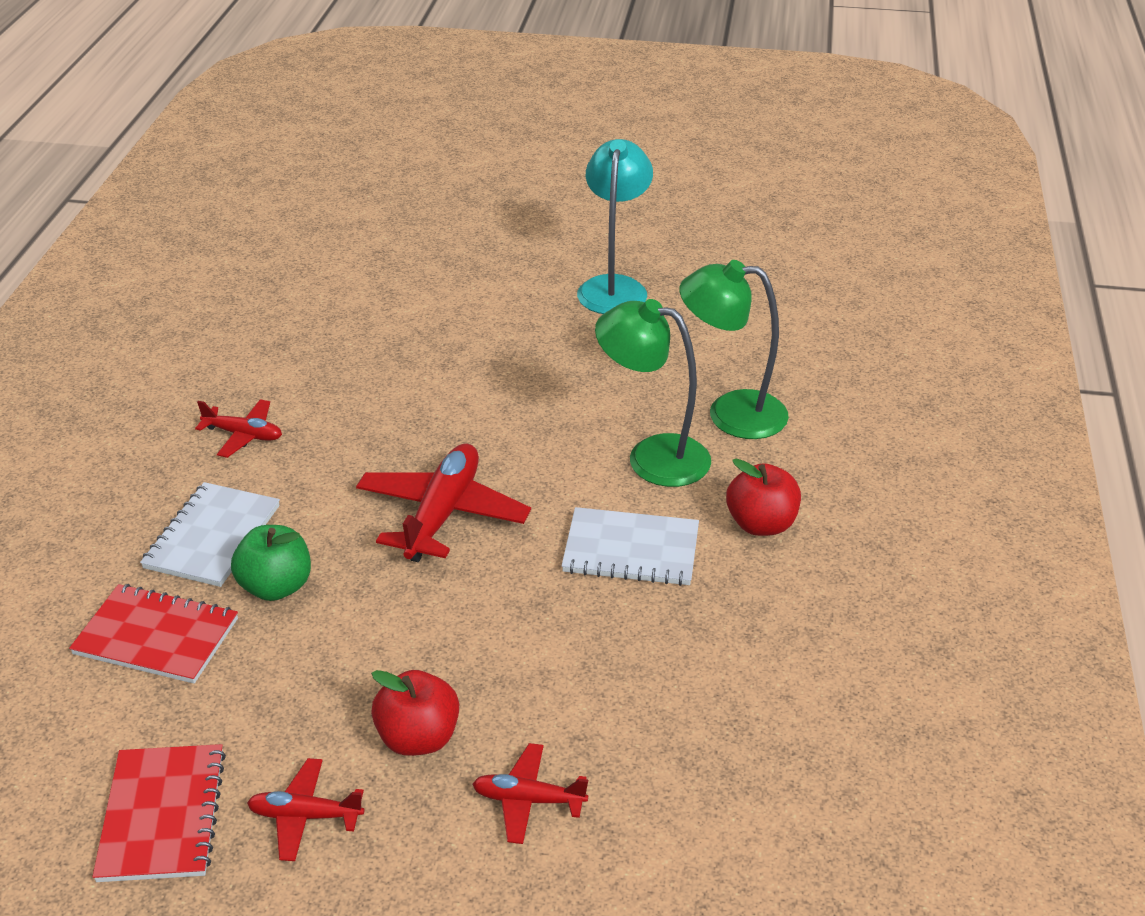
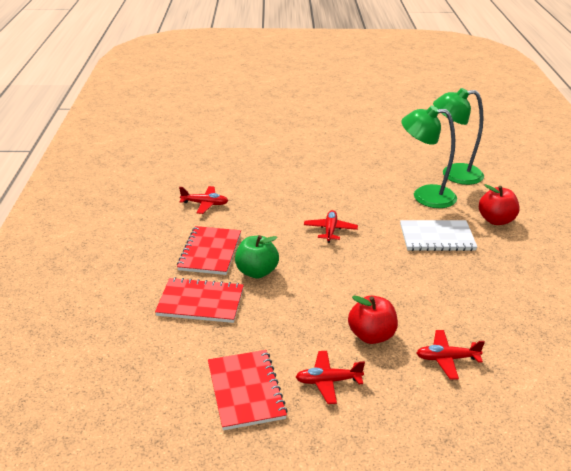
camera: 10 degrees left, 5 degrees down
white notebook [140,482,280,587] -> red notebook [177,226,241,275]
red plane [356,443,531,562] -> red plane [304,210,358,243], size x0.56
turquoise lamp [577,139,653,314] -> none

